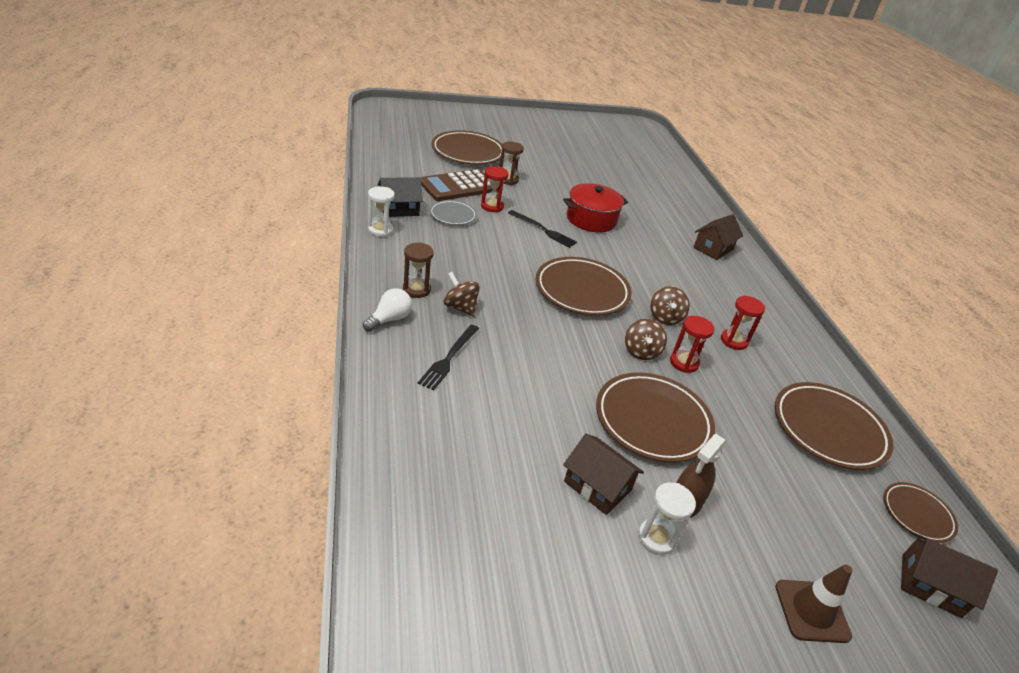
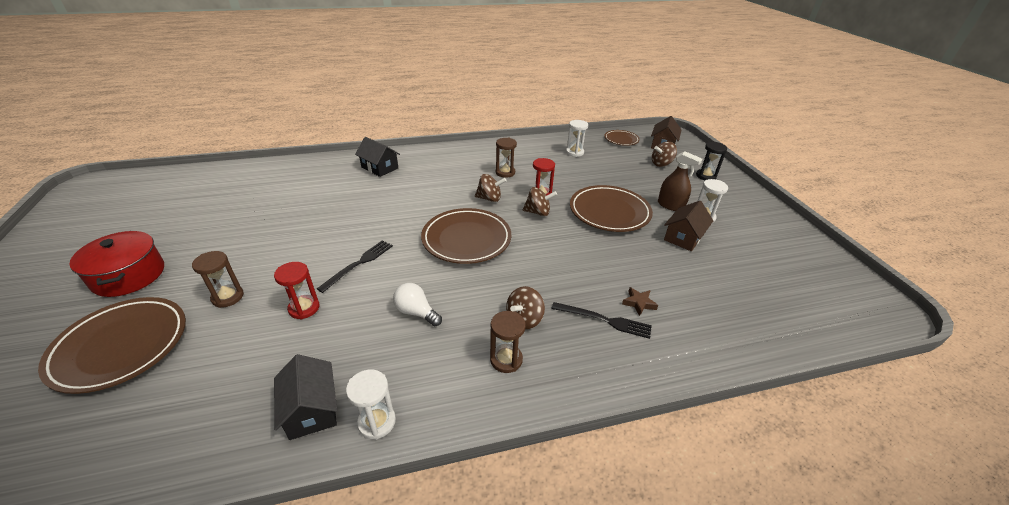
camera: 90 degrees left, 0 degrees up
white light bulb [363,288,412,332] -> white light bulb moved to [393,283,442,326]
brown calculator [421,169,497,201] -> none
grey plate [429,200,477,225] -> none
red pot [563,183,628,232] -> red pot moved to [69,231,164,297]
brown house [693,214,743,260] -> black house [355,137,400,177]
red hourglass [721,295,765,350] -> brown hourglass [496,138,517,178]
brown plate [775,382,894,470] -> white hourglass [566,120,588,157]
brown traffic cone [775,564,852,643] -> black hourglass [696,142,727,180]
none -> brown star [622,287,658,316]
none -> brown spinning top [652,142,677,167]

